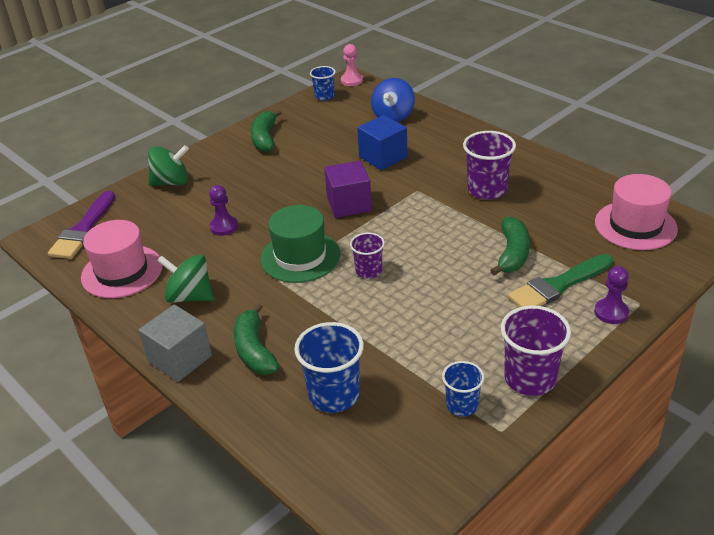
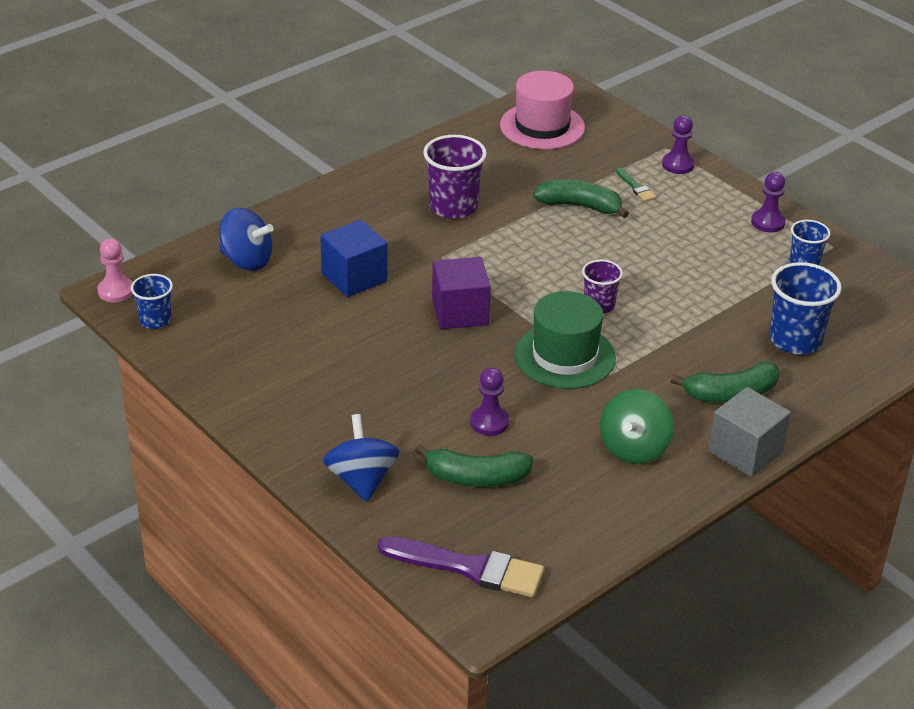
camera: 90 degrees left, 0 degrees up
pink hat [81,220,162,298] -> none
green spinning top [148,145,189,186] -> blue spinning top [323,414,399,502]
green banana [251,109,282,152] -> green banana moved to [415,444,533,487]
purple cup [501,305,571,396] -> purple pawn [751,172,786,233]
green brush [508,254,613,307] -> green brush [616,167,656,202], size x0.47

